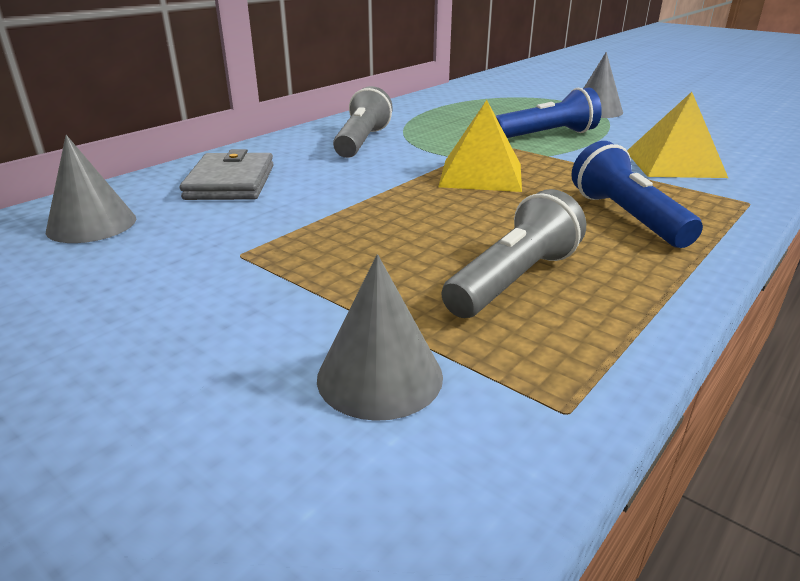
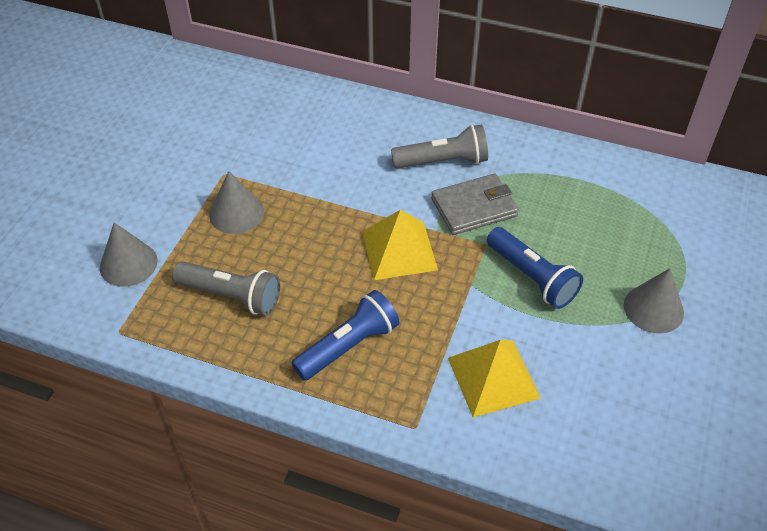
camera: 70 degrees right, 20 degrees up
grey cone [46,135,136,243] -> grey cone moved to [209,171,264,234]
grey wallet [180,149,274,200] -> grey wallet moved to [431,174,519,235]

